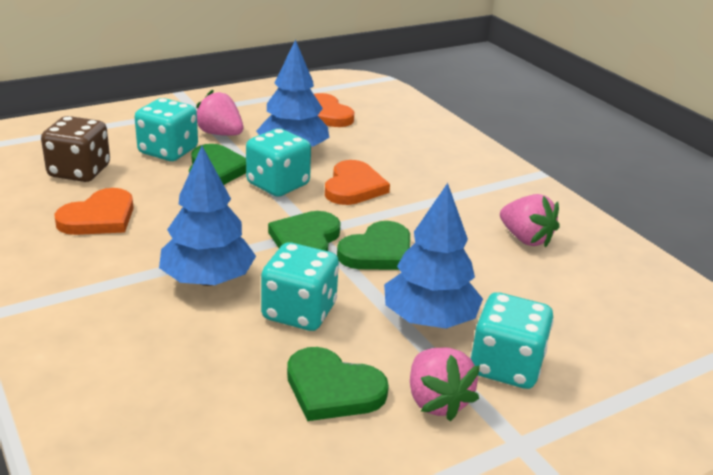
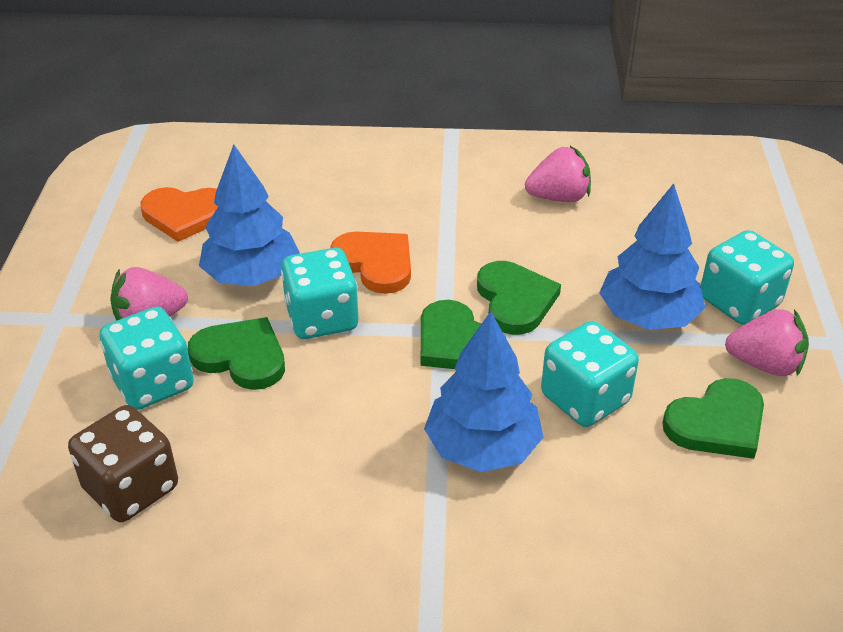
camera: 55 degrees left, 10 degrees up
orange heart [55,188,134,235] -> none

